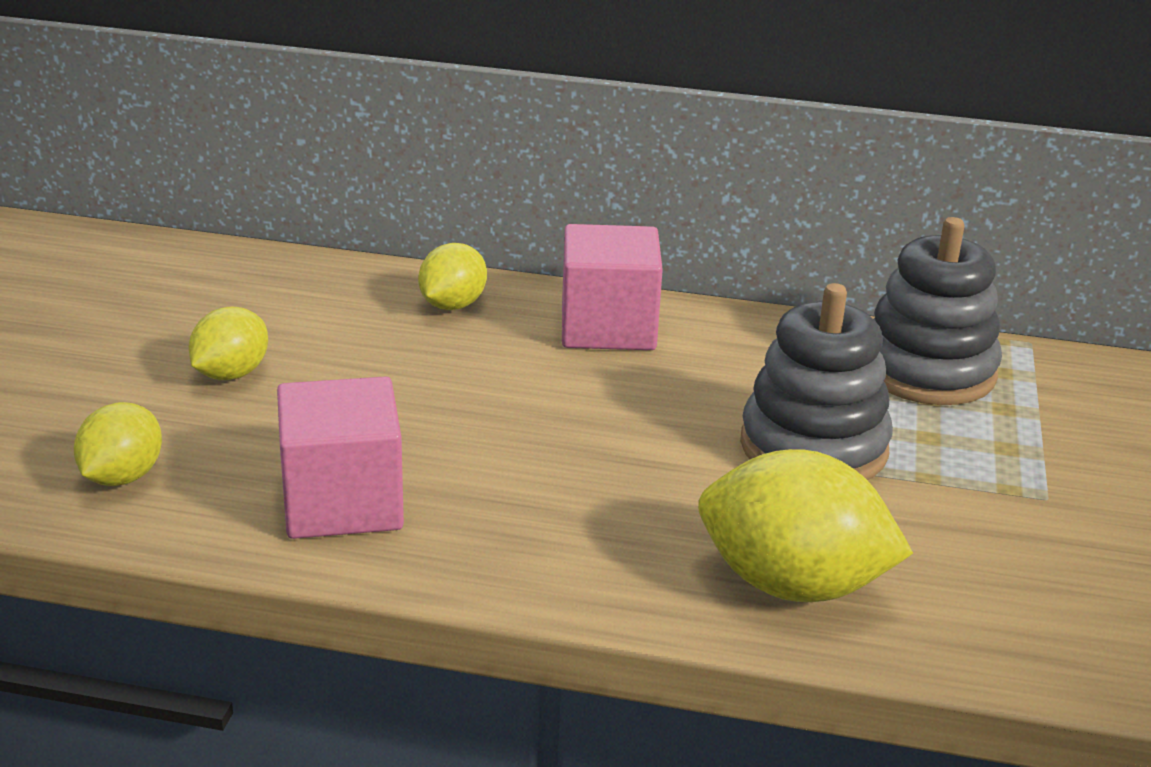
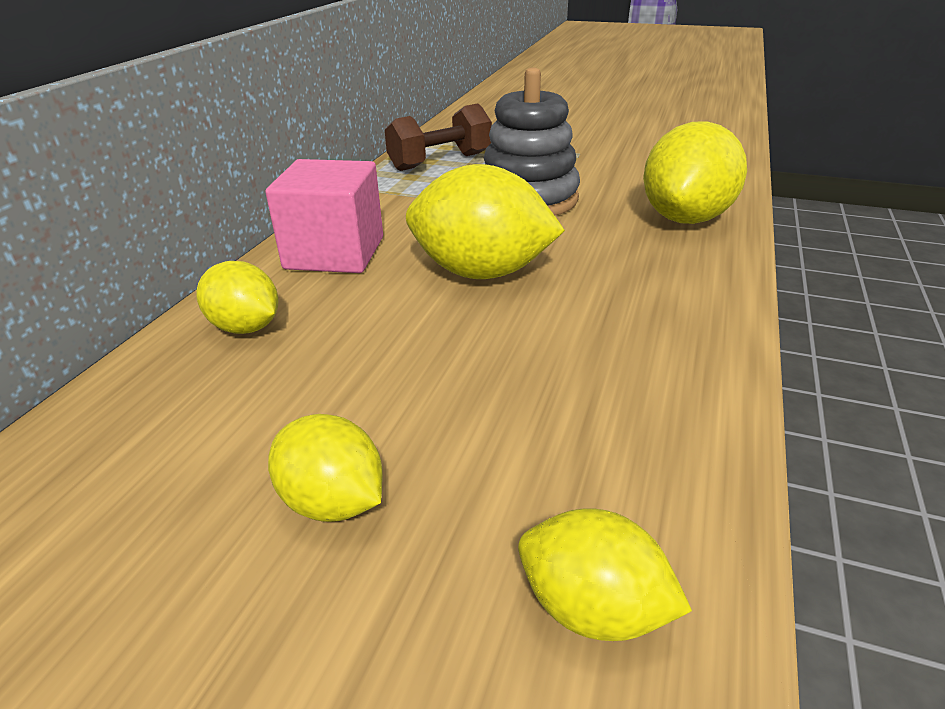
camera: 80 degrees left, 5 degrees up
pink cube [277,376,404,539] -> none
grey stacking toy [874,217,1002,405] -> brown dumbbell [385,104,492,171]
none -> yellow lemon [406,164,565,279]

